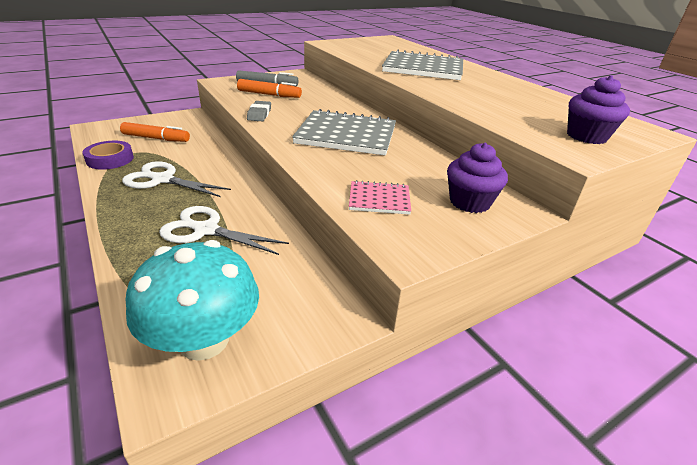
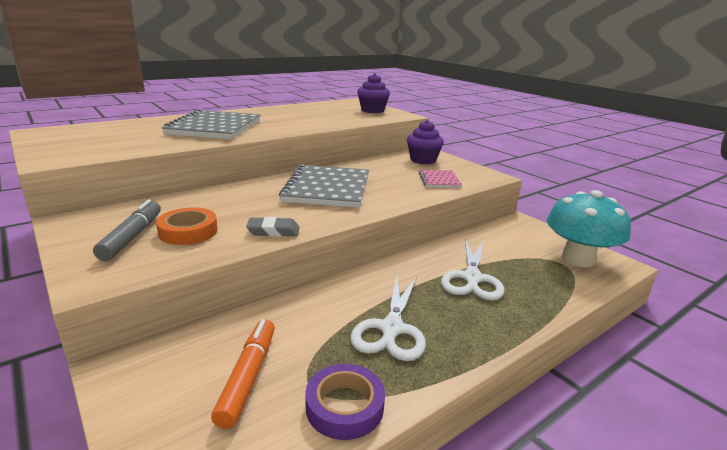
camera: 95 degrees left, 10 degrees down
orange marker [237,79,302,98] -> orange tape [156,207,218,245]

